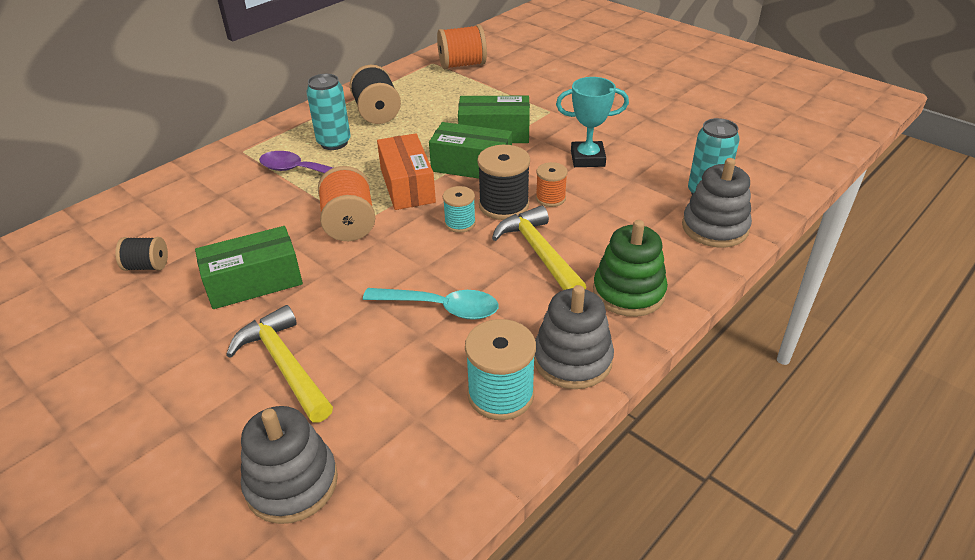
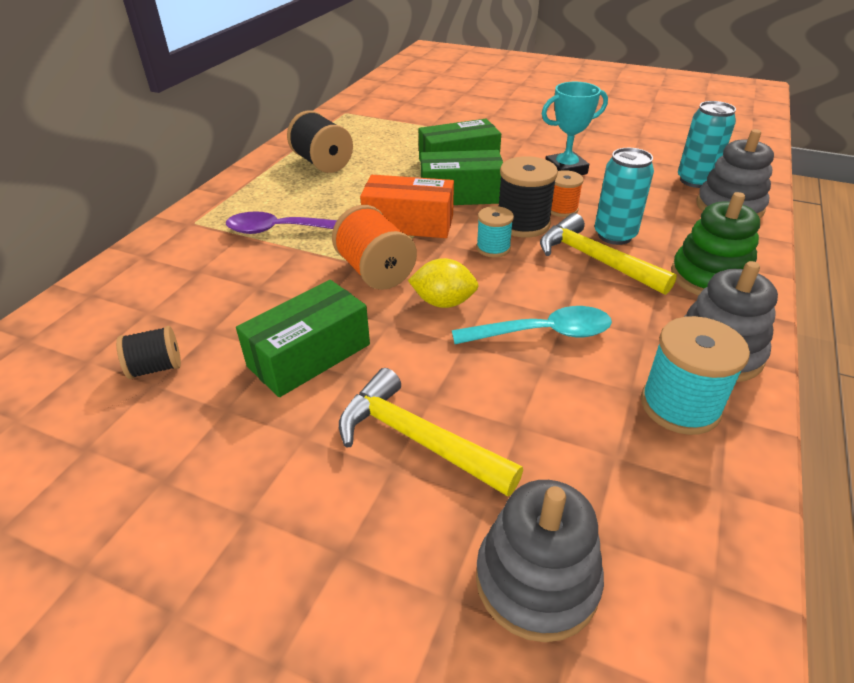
camera: 20 degrees left, 0 degrees up
turquoise can [307,74,351,150] -> turquoise can moved to [595,148,654,245]
orange box [377,133,436,210] -> orange box turned 45 degrees counterclockwise [360,175,454,238]
orange spool [437,24,487,69] -> none
none -> yellow lemon [408,258,479,308]

